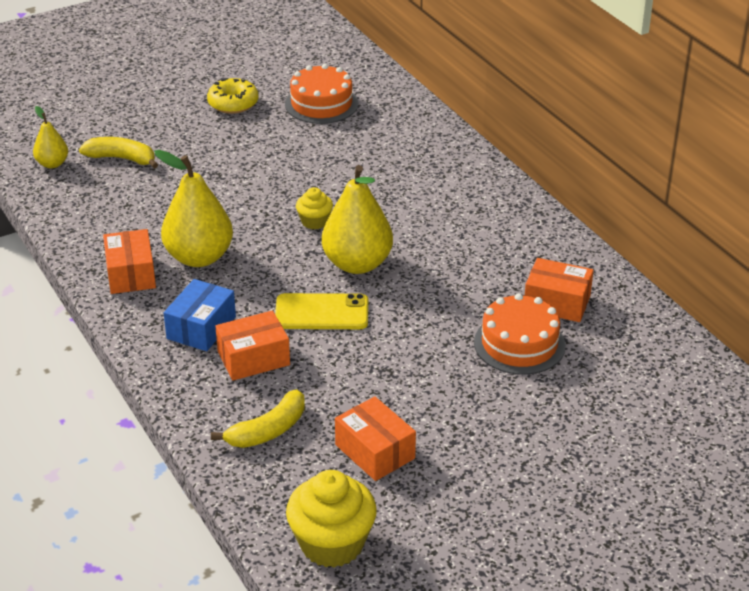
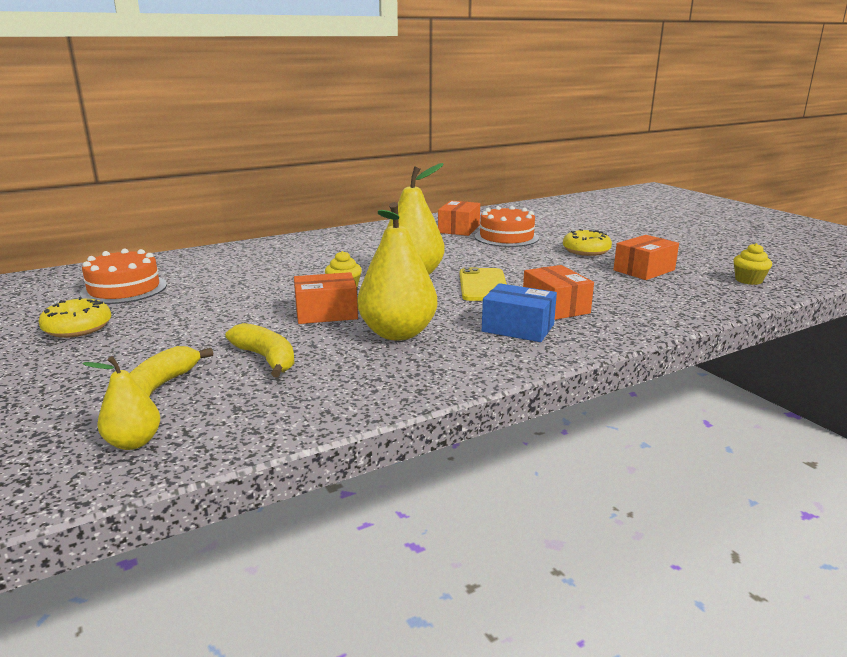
camera: 90 degrees left, 15 degrees down
orange box [103,229,156,294] -> orange box moved to [294,272,358,324]
yellow banana [211,390,305,448] -> yellow banana moved to [225,323,295,377]
yellow cupcake [286,470,377,568] -> yellow cupcake [733,243,772,285], size x0.54
none -> yellow donut [563,229,612,256]

